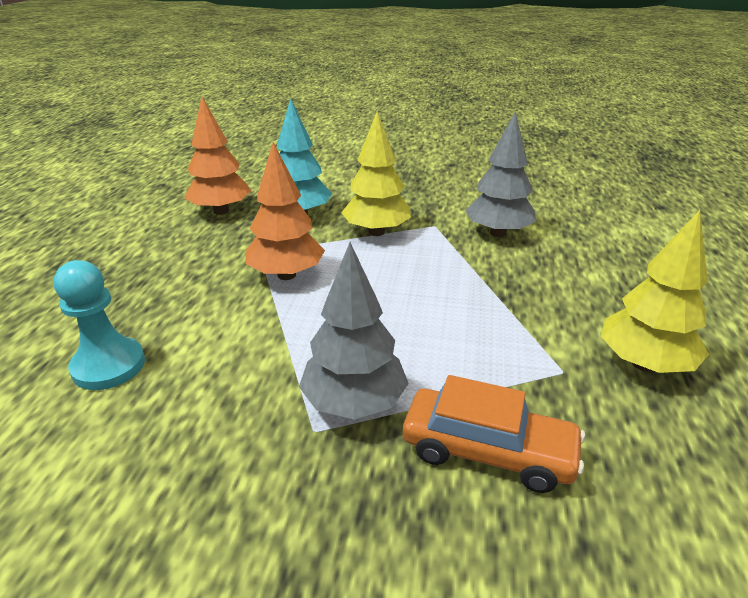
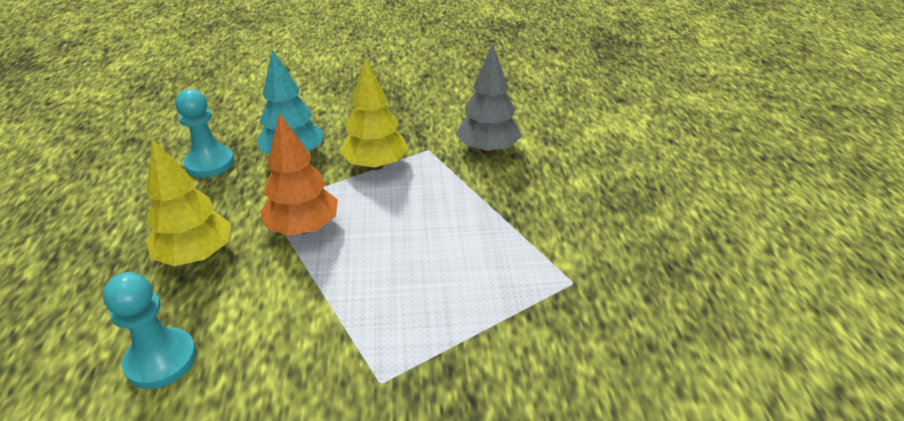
camera: 15 degrees left, 5 degrees up
orange tree [184,97,251,215] -> turquoise pawn [175,89,234,178]
grey tree [299,242,409,420] -> none
orange car [403,375,585,493] -> none
yellow tree [601,210,709,373] -> yellow tree moved to [146,138,231,266]

